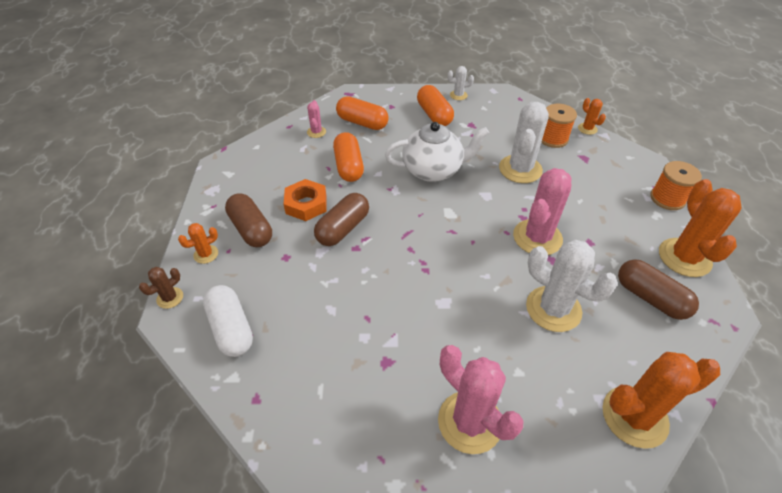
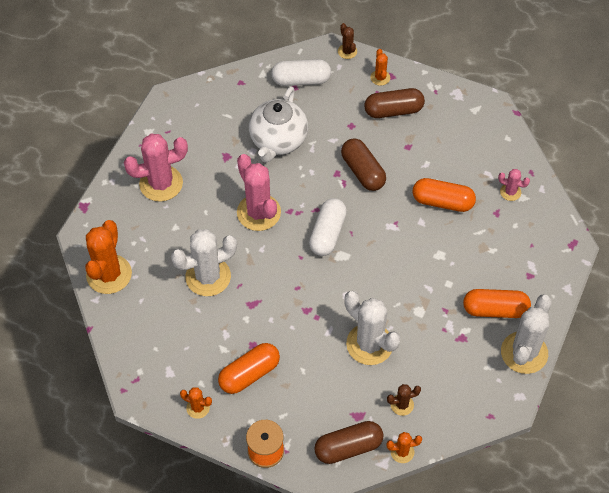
camera: 115 degrees right, 10 degrees up
orange nut [284,179,327,221] -> none
orange capsule [336,96,389,130] -> orange capsule moved to [218,343,280,394]
white teapot [385,122,489,182] -> white teapot moved to [249,87,308,163]
white cactus [448,66,474,100] -> white cactus [501,294,552,374], size x2.07
pink cactus [513,168,571,255] -> pink cactus moved to [237,154,281,231]
orange spool [541,104,577,148] -> brown cactus [387,384,421,416]
brown capsule [618,259,699,320] -> brown capsule moved to [314,421,383,464]
orange cactus [659,179,742,277] -> orange cactus [180,387,212,419], size x0.48
none -> white capsule [309,198,347,256]

